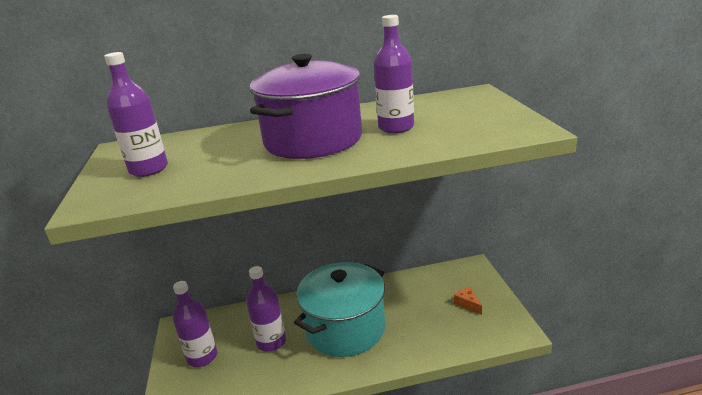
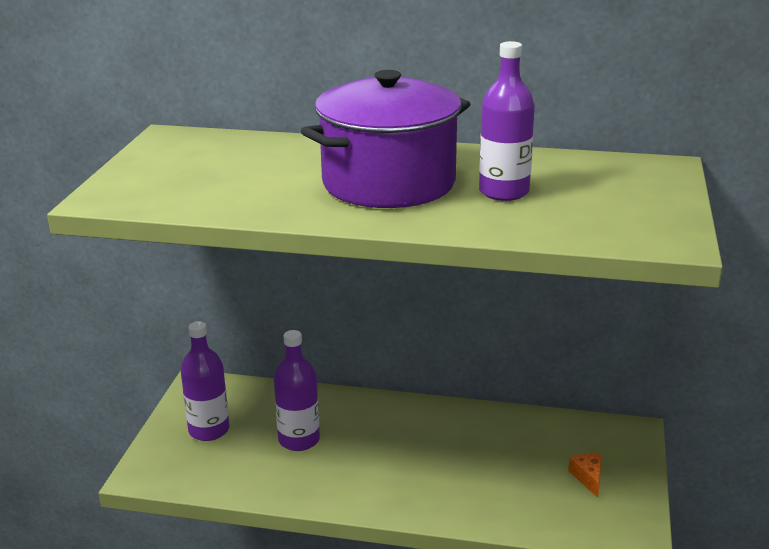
camera: 20 degrees right, 0 degrees up
purple bottle [104,52,168,177] -> none
turquoise pot [294,262,385,357] -> none

